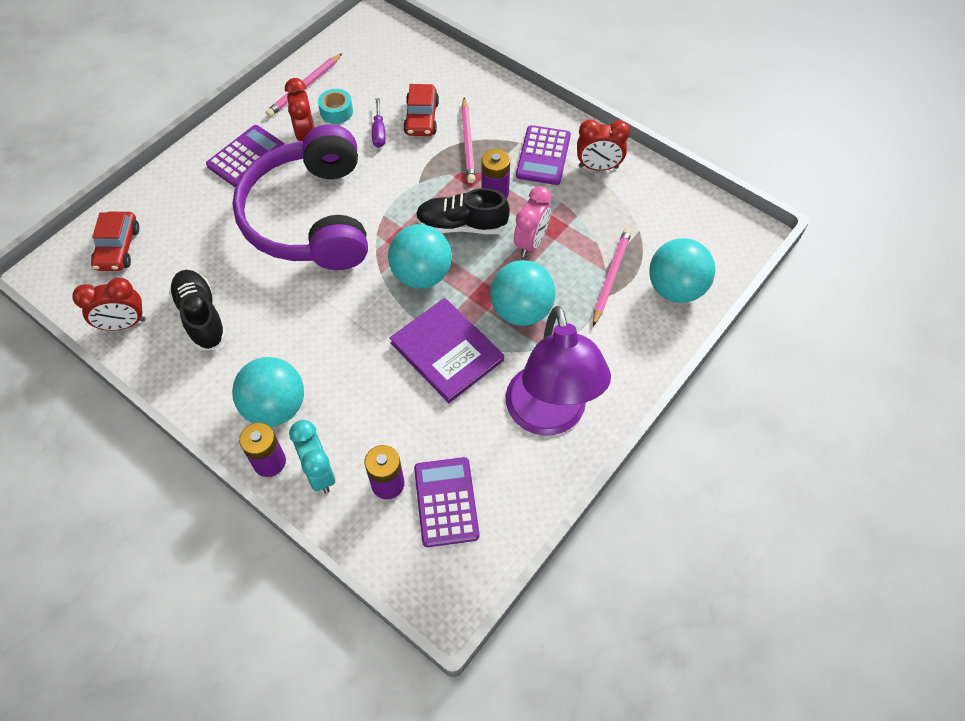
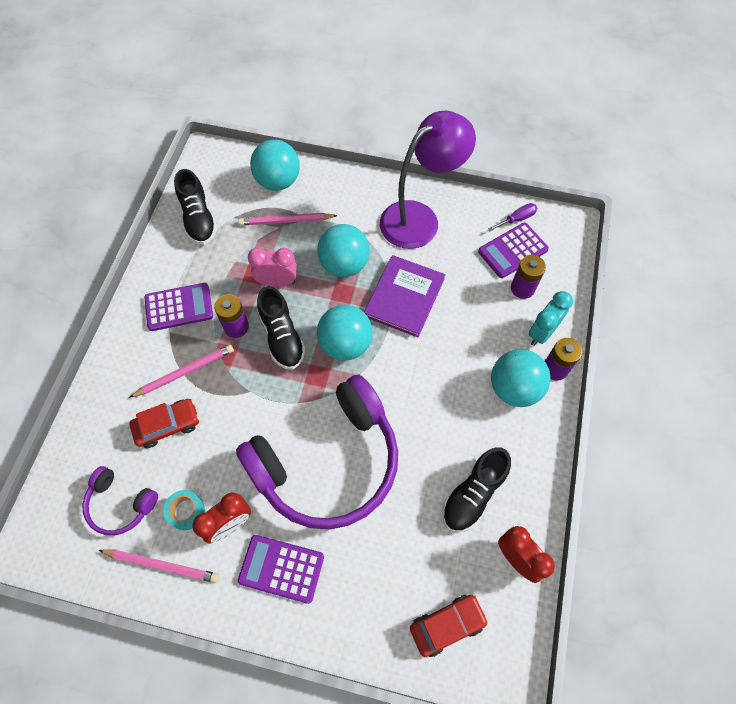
camera: 115 degrees left, 5 degrees up
purple screwdriver [372,98,386,148] -> purple screwdriver moved to [488,203,537,231]
red clock [577,120,630,171] -> none
none -> purple headphones [82,466,158,535]
none -> black shoe [174,169,217,245]

